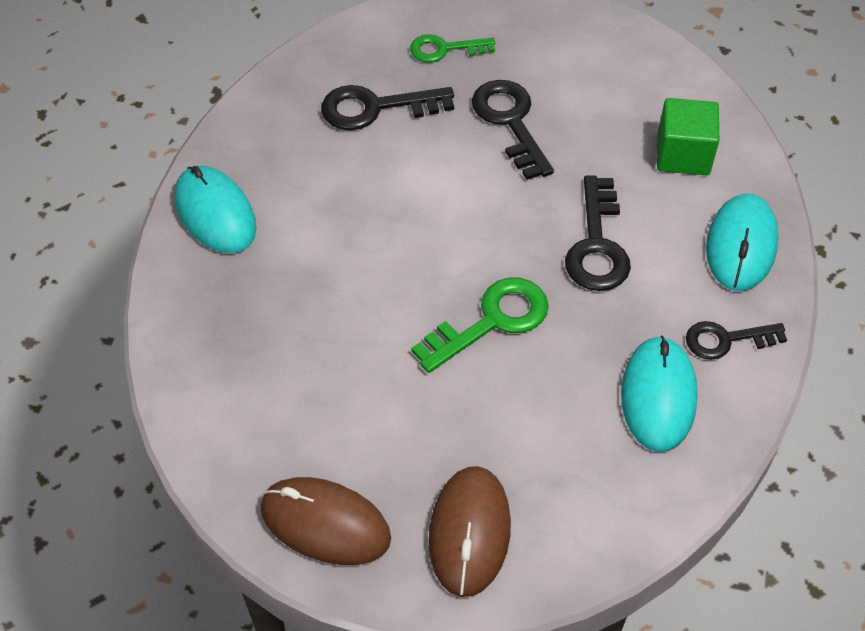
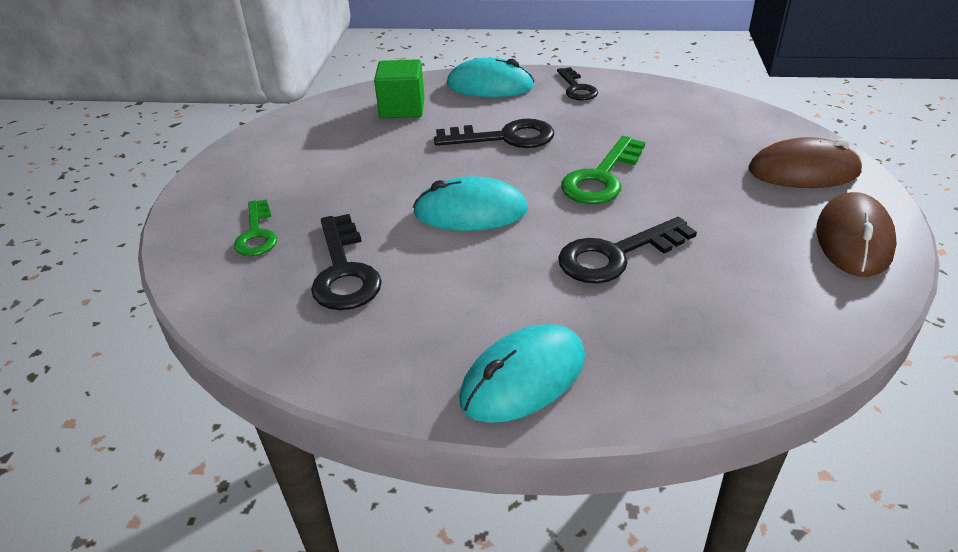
camera: 95 degrees left, 15 degrees down
green key [411,278,549,373] -> green key turned 105 degrees counterclockwise [561,136,645,204]
black key [472,80,554,180] -> black key moved to [558,217,697,283]
turquoise mouse [621,336,698,452] -> turquoise mouse moved to [413,176,528,231]

